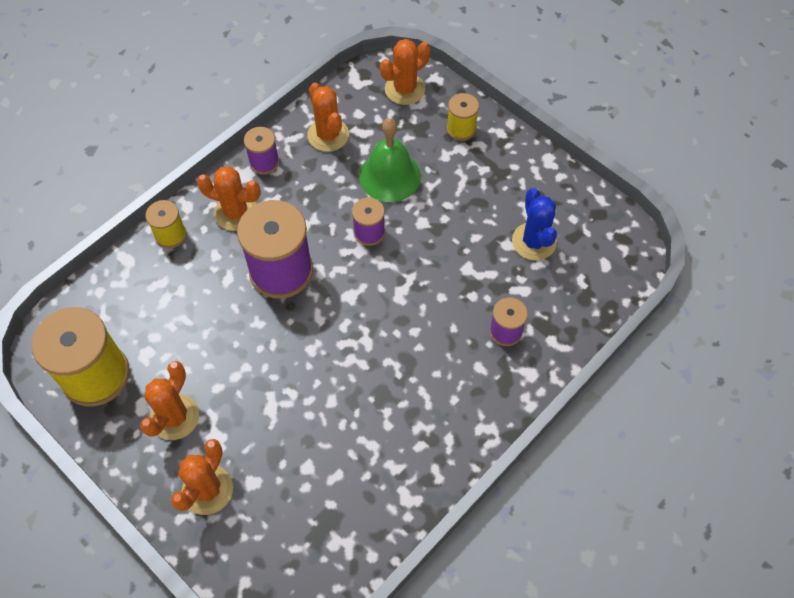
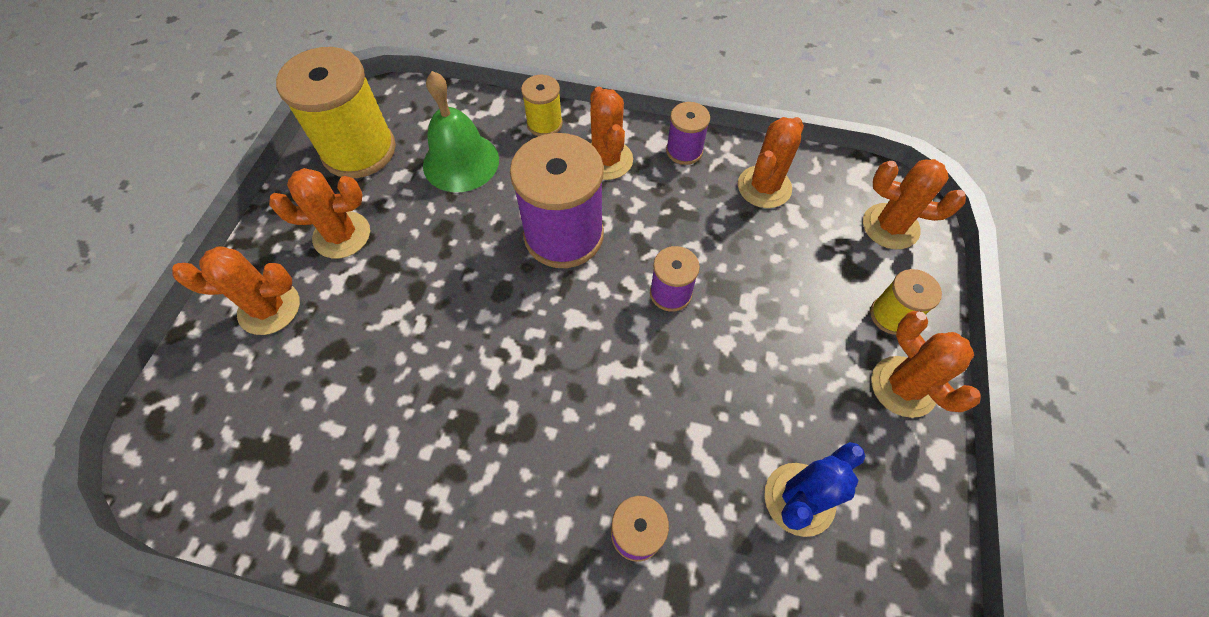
camera: 60 degrees right, 0 degrees up
green bell [359,119,421,202] -> green bell moved to [423,71,499,192]
none -> orange cactus [871,311,981,418]

